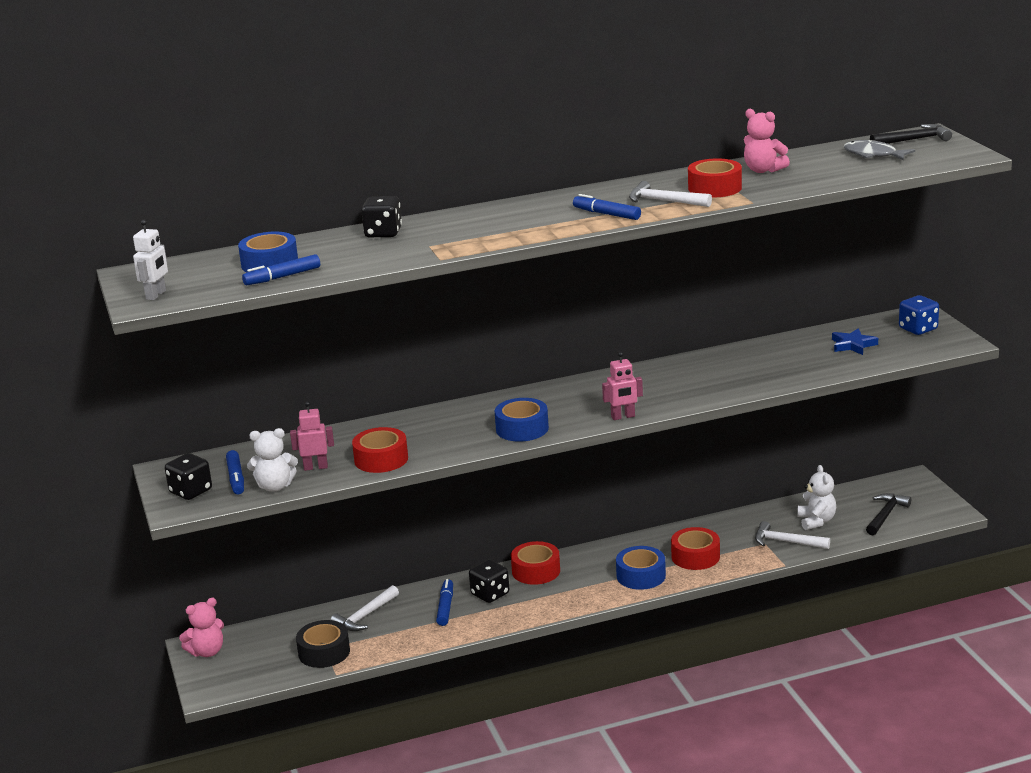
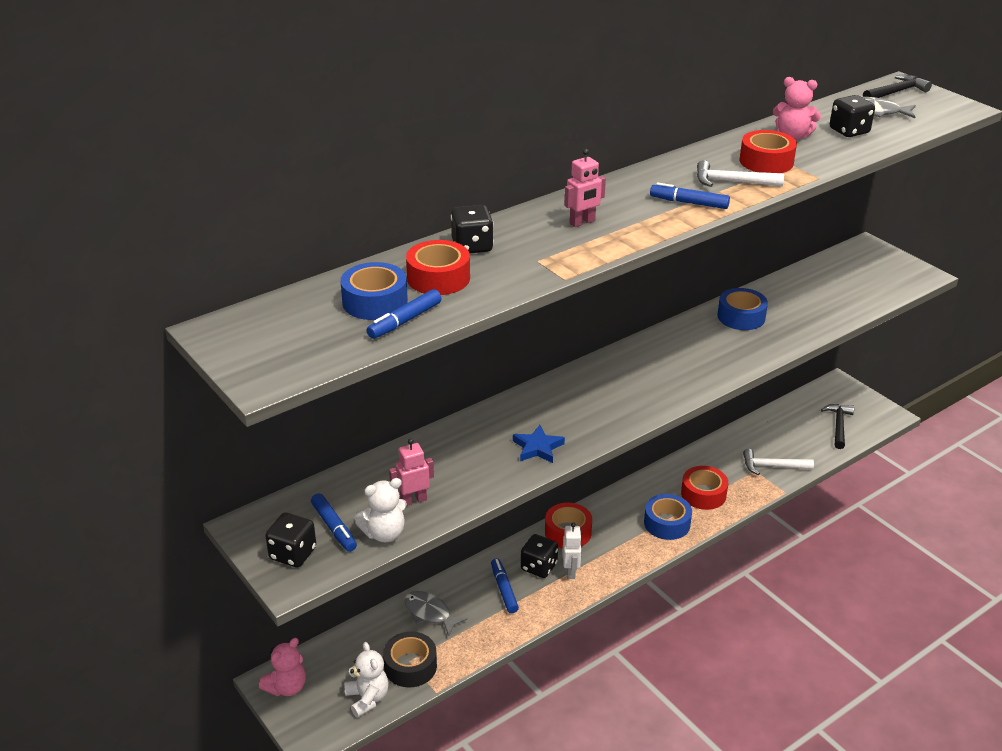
camera: 20 degrees left, 10 degrees up
white robot [133,220,168,300] -> white robot moved to [563,522,582,579]
white hammer [331,585,399,631] -> grey fish [404,591,468,636]
red tape [352,427,408,473] -> red tape moved to [406,240,470,295]
blue tape [495,398,549,442] -> blue tape moved to [717,288,768,330]
pink robot [602,352,643,420] -> pink robot moved to [564,149,606,227]
white teddy bear [797,465,836,530] -> white teddy bear moved to [344,642,389,718]
blue star [832,328,878,355] -> blue star moved to [513,425,565,463]
blue dice [899,295,939,335] -> none
none -> black dice [830,95,875,137]

